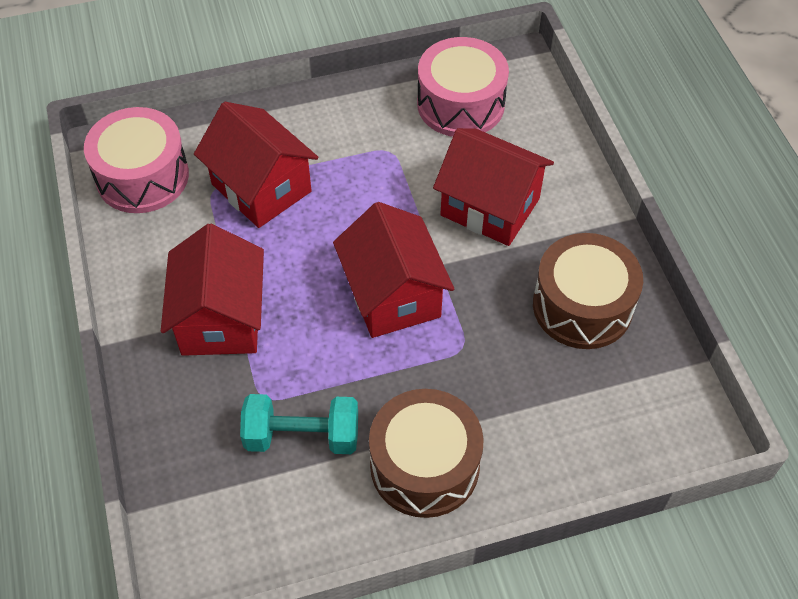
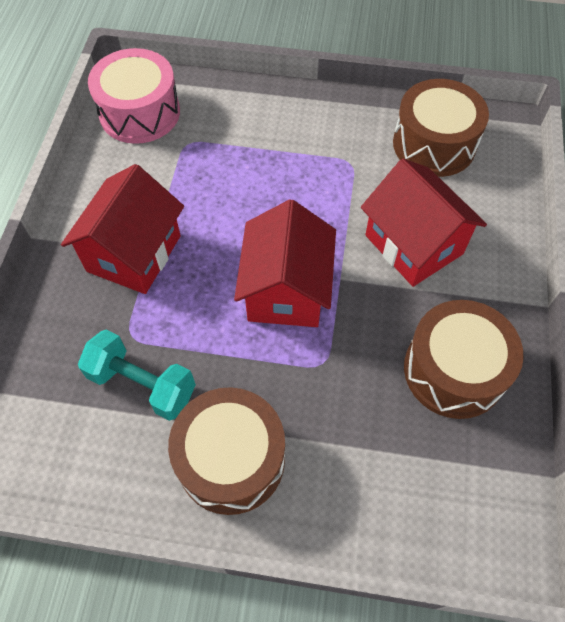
camera: 25 degrees right, 5 degrees up
red house [194,102,319,228] -> none
pink drum [417,37,509,137] -> brown drum [393,79,489,177]

